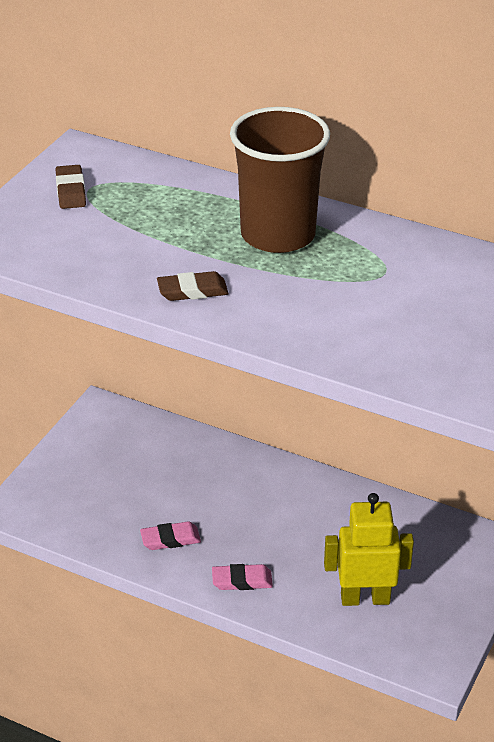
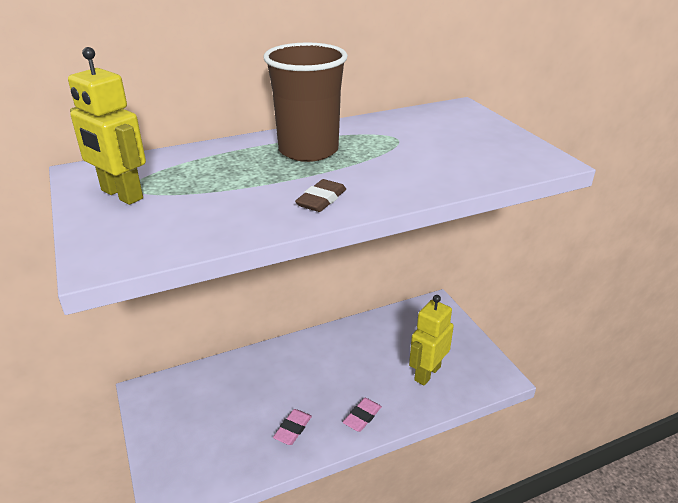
camera: 50 degrees left, 5 degrees down
brown eraser [56,165,86,209] -> yellow robot [68,47,146,205]

